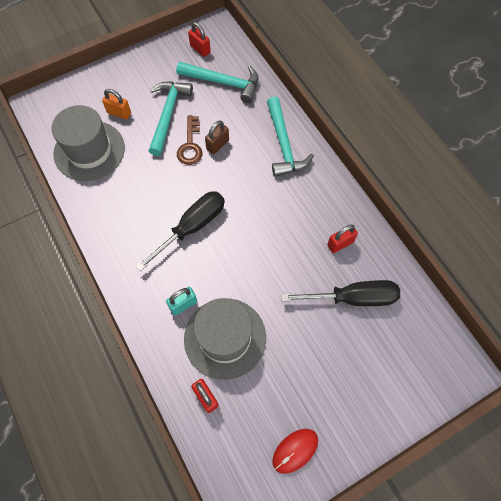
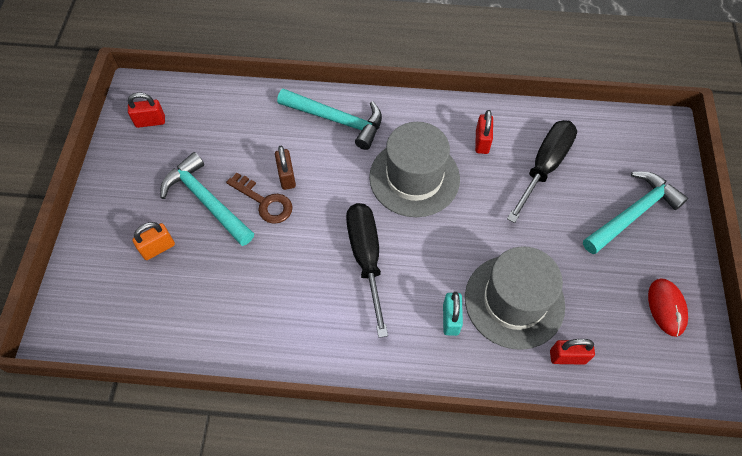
camera: 55 degrees left, 5 degrees down
grey hat [52,105,125,181] -> grey hat moved to [369,122,460,217]
turquoise hammer [176,62,259,103] -> turquoise hammer moved to [583,172,688,254]

